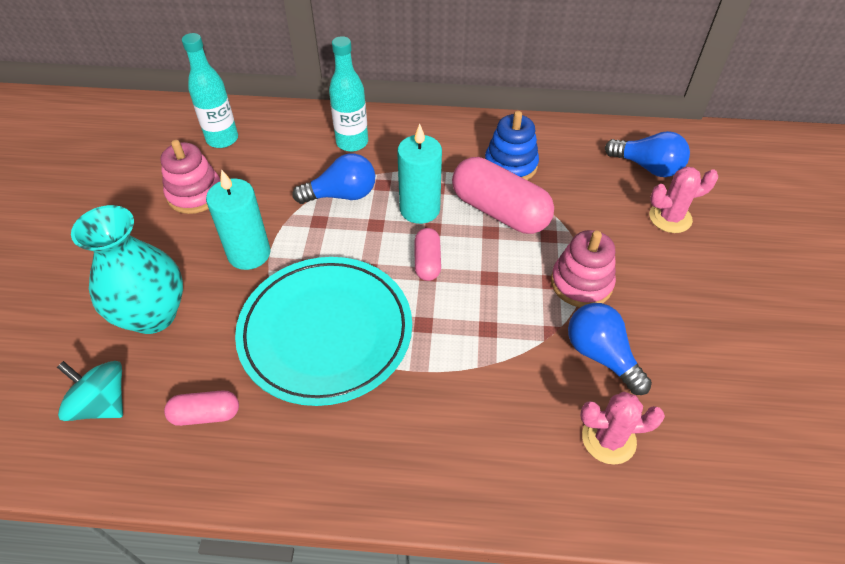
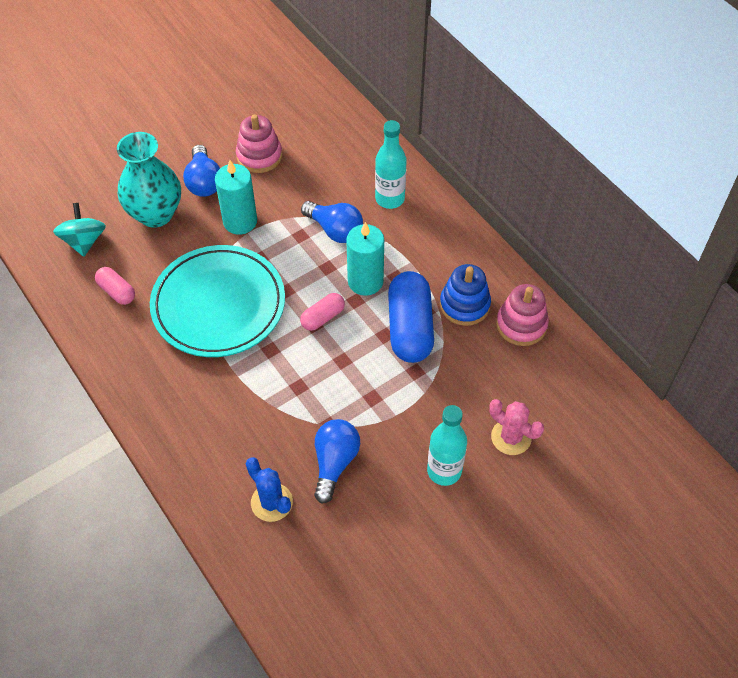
camera: 50 degrees right, 5 degrees up
turquoise bottle [182,33,238,148] -> turquoise bottle moved to [427,405,467,486]
pink capsule [452,157,554,234] -> blue capsule [388,271,434,363]
pink stacking toy [551,230,616,308] -> pink stacking toy moved to [496,284,549,346]
pink cactus [580,392,665,465] -> blue cactus [246,457,293,522]
blue light bulb [605,131,690,177] -> blue light bulb moved to [183,145,220,197]

